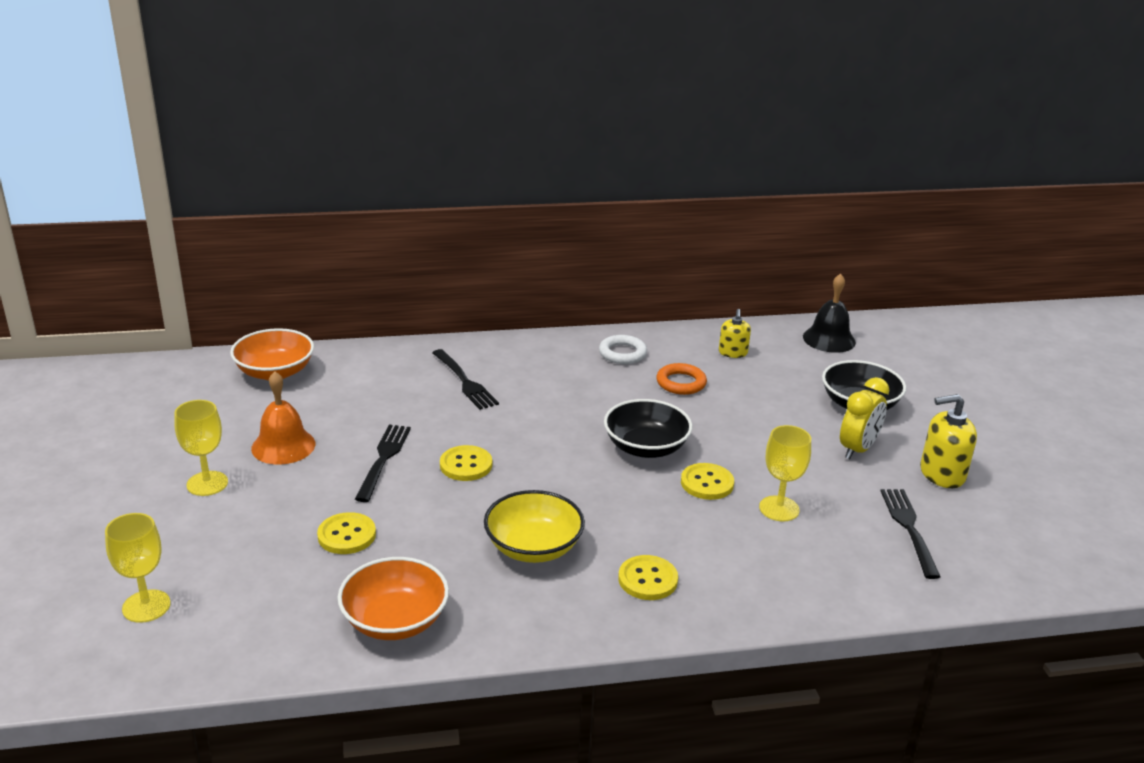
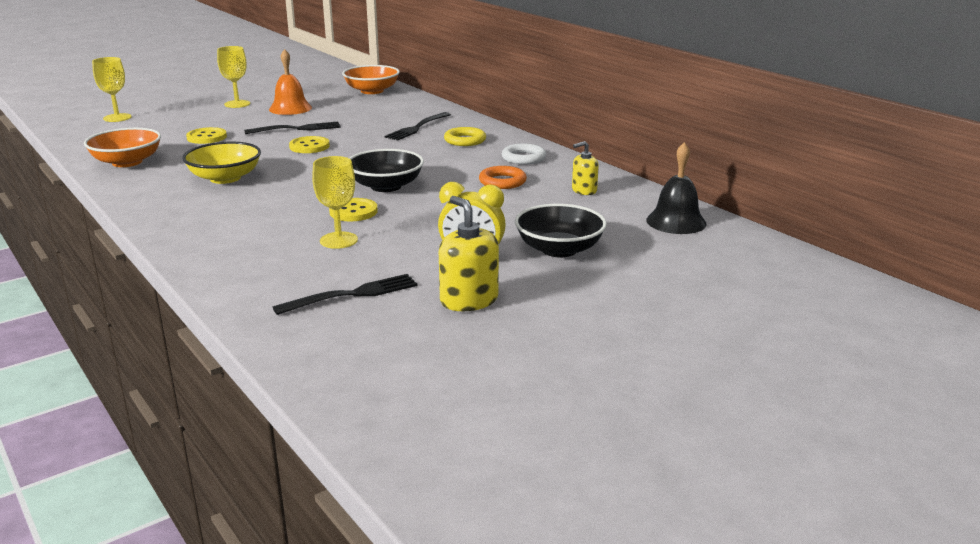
camera: 65 degrees right, 5 degrees down
yellow button [618,555,678,600] -> none
none -> yellow ring [444,127,486,146]

